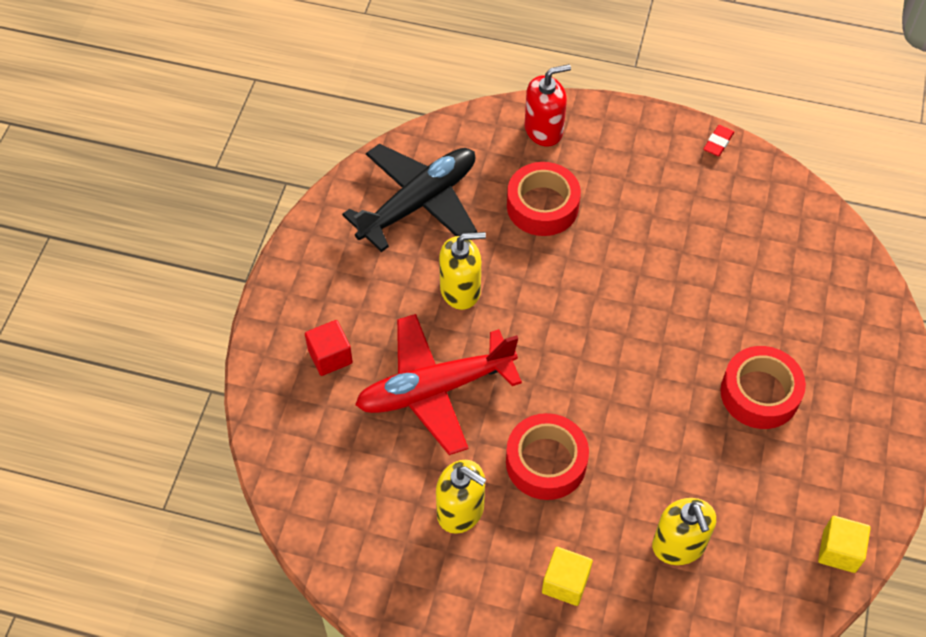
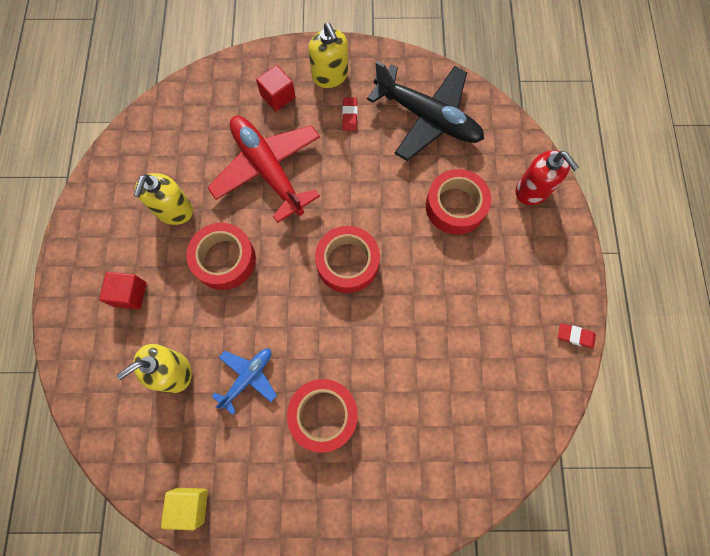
camera: 75 degrees right, 15 degrees up
yellow soap dispenser [439,232,486,310] -> yellow soap dispenser moved to [309,23,348,88]
yellow cube [542,547,593,606] -> red cube [99,272,147,310]
none -> blue plane [212,349,277,415]
none -> red tape [315,226,380,293]
none -> red eraser [342,97,357,131]

